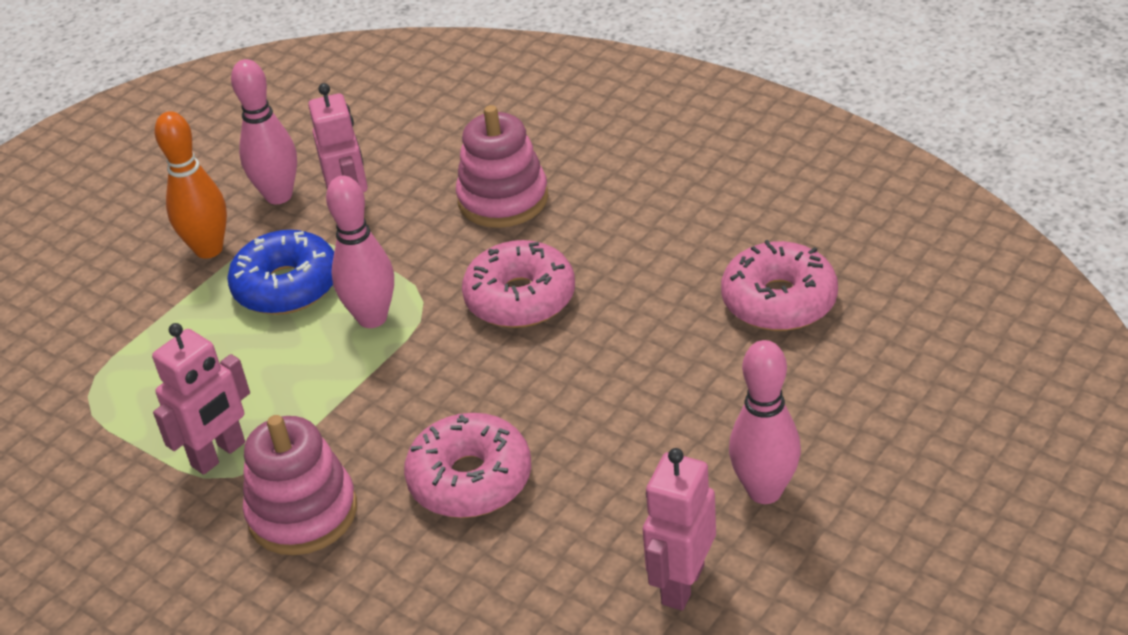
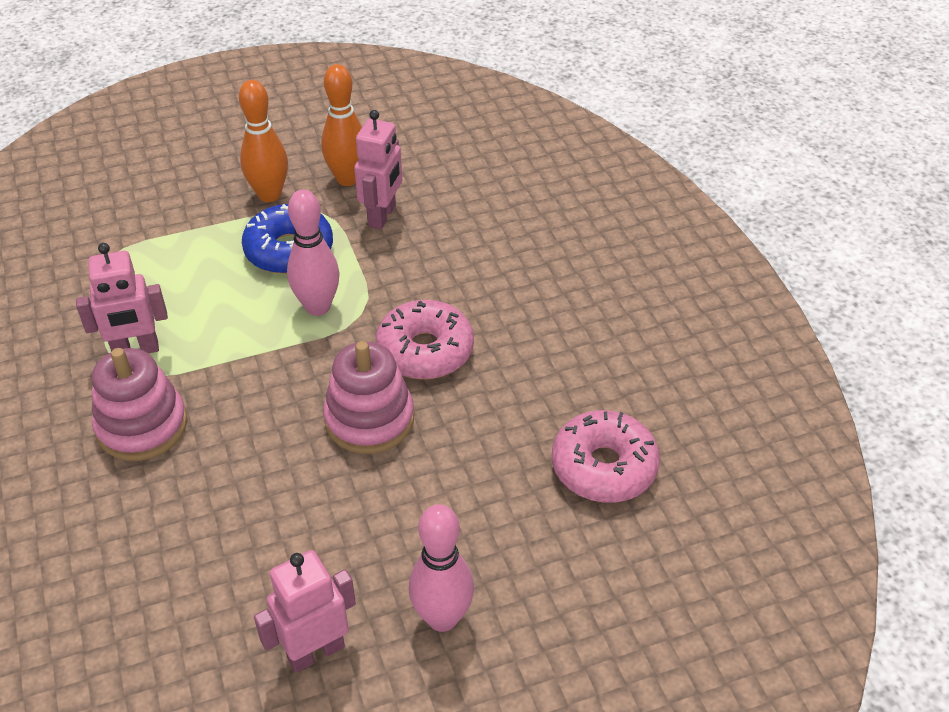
camera: 30 degrees right, 5 degrees up
pink bowling pin [231,59,297,204] -> orange bowling pin [321,64,362,186]
pink donut [404,413,531,518] -> none
pink stacking toy [456,105,548,228] -> pink stacking toy moved to [323,341,414,454]

